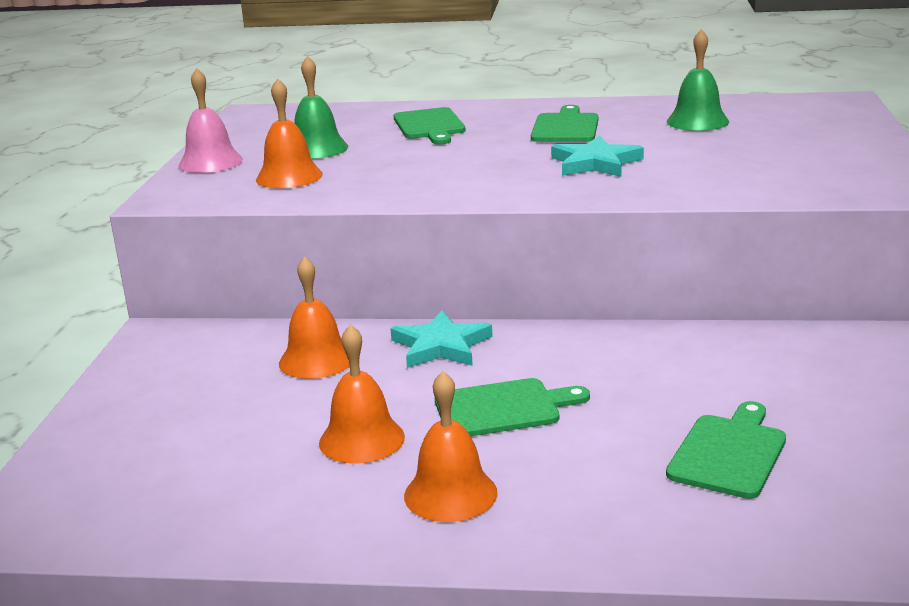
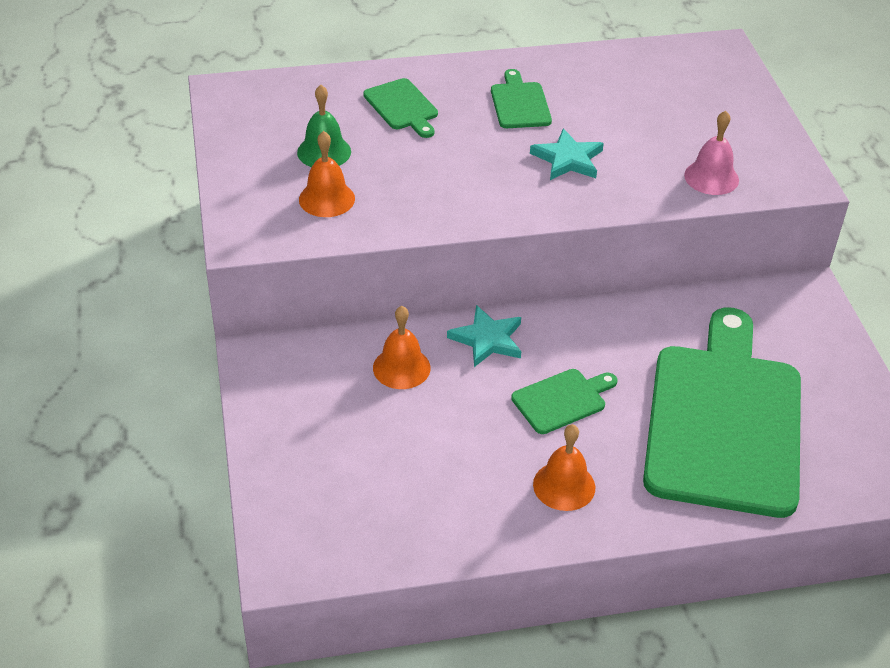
camera: 20 degrees left, 20 degrees up
pink bell [178,68,243,173] -> pink bell moved to [684,110,739,195]
orange bell [319,324,405,464] -> none
green cutting board [666,401,786,499] -> green cutting board [643,308,801,518], size x2.43
green bell [667,29,729,131] -> none

